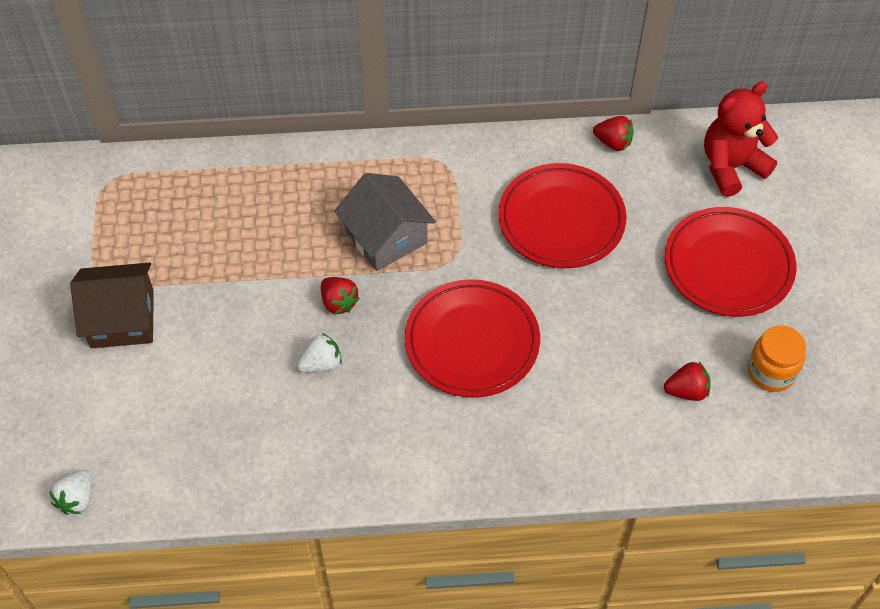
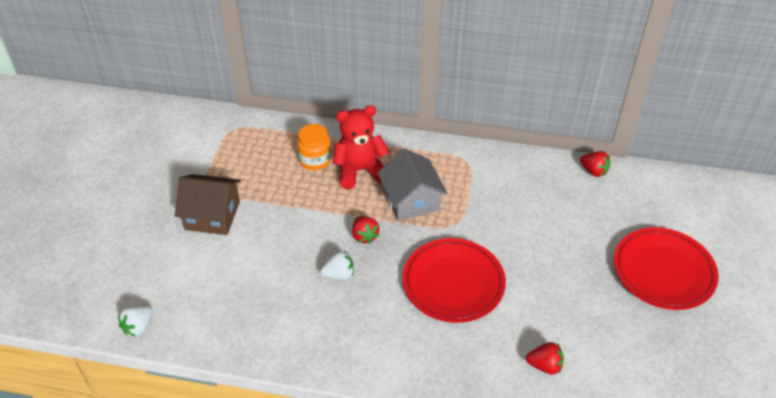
camera: 15 degrees right, 10 degrees down
red plate [498,163,626,268] -> none
red strawberry [664,362,710,401] -> red strawberry moved to [526,342,564,375]
red teddy bear [704,82,778,197] -> red teddy bear moved to [333,105,390,189]
orange jar [748,325,806,392] -> orange jar moved to [297,124,331,170]

